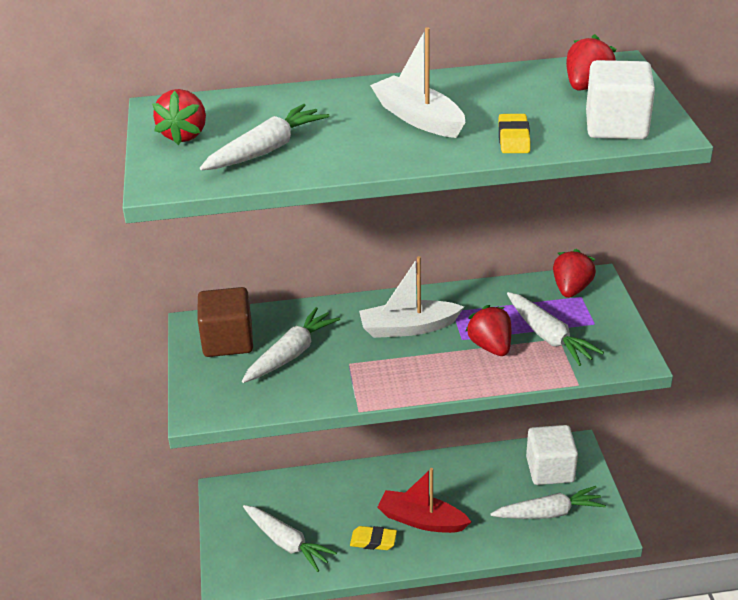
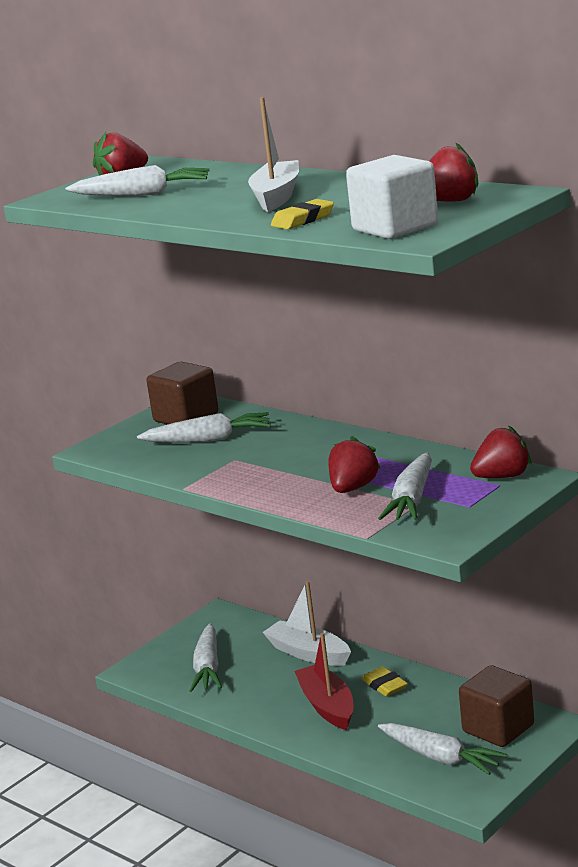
camera: 50 degrees right, 15 degrees down
yellow eraser [350,526,397,550] -> yellow eraser moved to [362,666,408,696]
white boat [359,256,464,338] -> white boat moved to [262,581,351,666]
white cube [526,425,578,485] -> brown cube [459,665,534,747]

